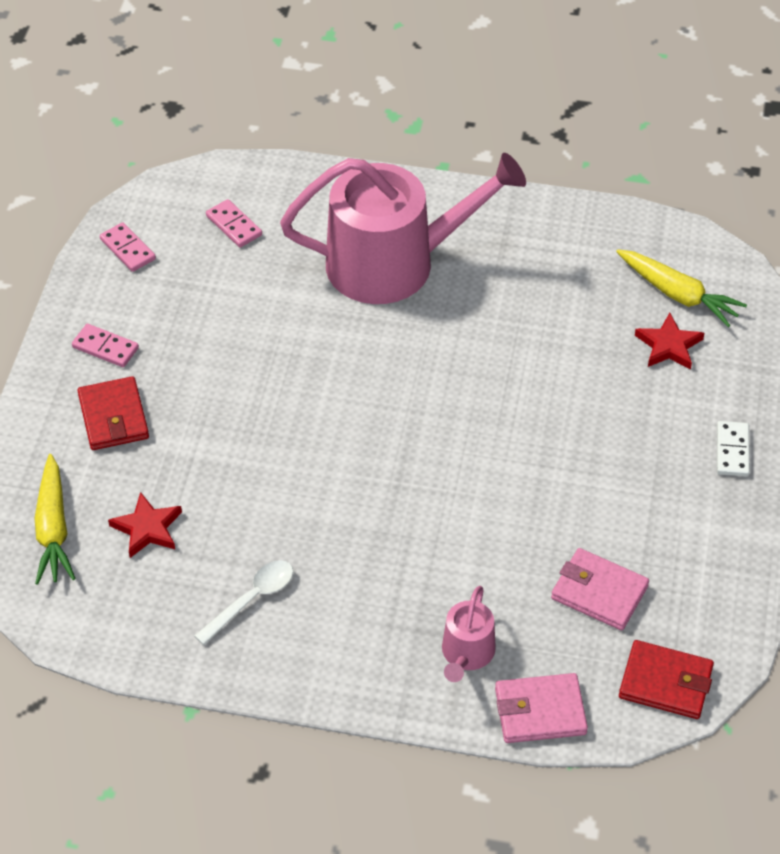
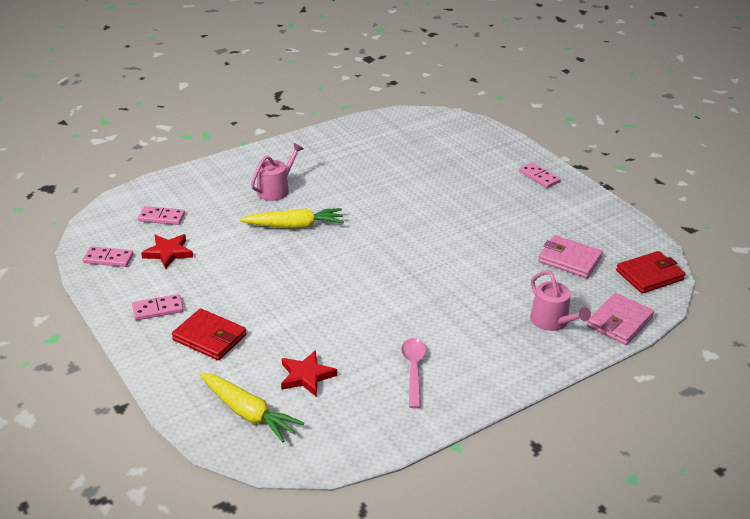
camera: 45 degrees left, 15 degrees down
white spoon [194,560,293,645] -> pink spoon [401,338,426,408]
pink watering can [280,153,526,304] -> pink watering can [251,143,303,201], size x0.44
pink wallet [551,548,649,630] -> pink wallet turned 45 degrees clockwise [538,235,603,278]
yellow carrot [616,249,747,327] -> yellow carrot moved to [240,208,344,229]
red star [635,313,704,370] -> red star moved to [141,234,193,269]
white domino [717,421,750,477] -> pink domino [519,162,561,188]

